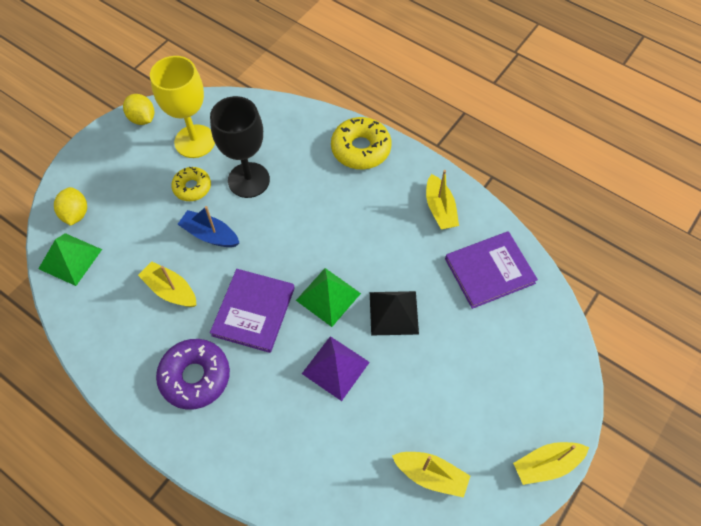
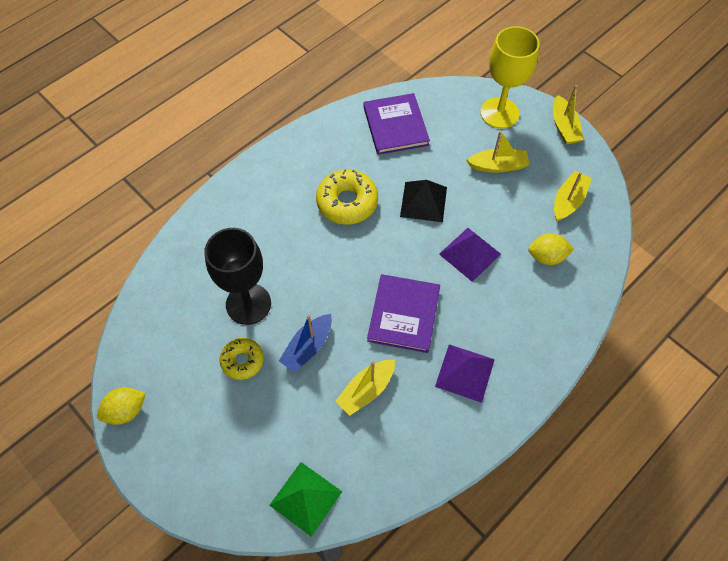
camera: 80 degrees left, 0 degrees up
yellow lemon [54,187,87,226] -> yellow lemon moved to [528,233,574,265]
yellow goblet [150,56,215,158] -> yellow goblet moved to [480,26,540,128]
purple donut [156,339,230,410] -> purple pyramid [435,344,495,403]
purple book [210,269,295,353] -> purple book turned 75 degrees clockwise [367,274,440,353]
green pyramid [296,268,361,327] -> none
yellow donut [331,117,391,169] -> yellow donut moved to [316,169,378,224]
yellow boat [426,170,459,230] -> yellow boat moved to [466,131,530,173]

